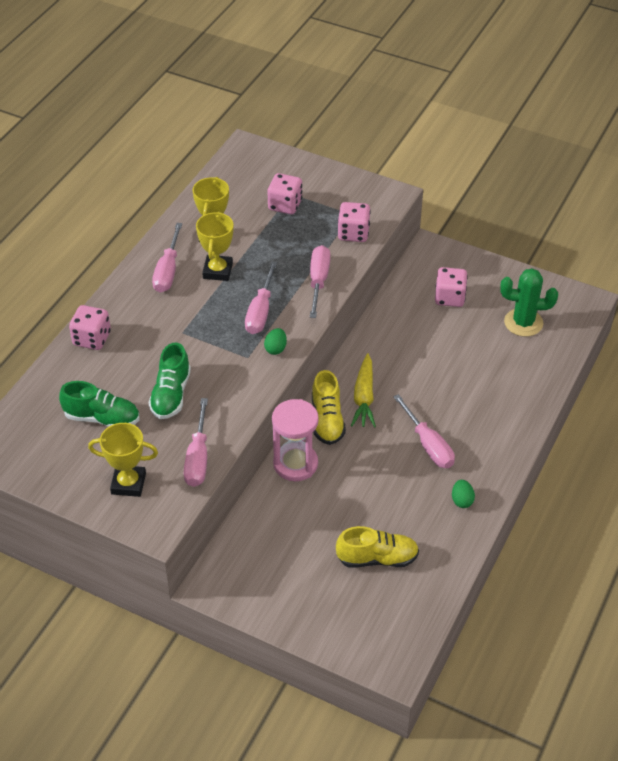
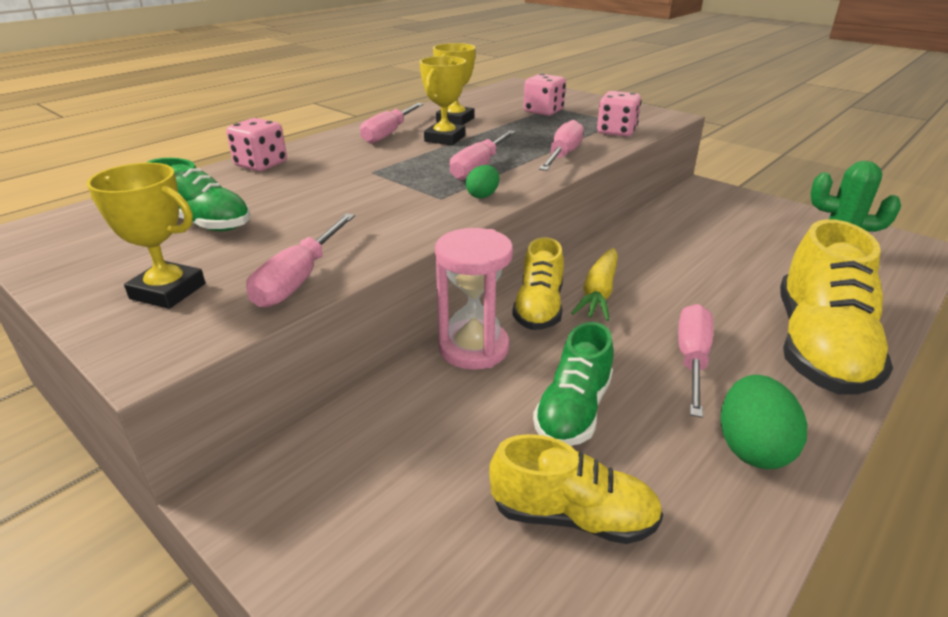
camera: 15 degrees right, 15 degrees down
green shoe [148,342,191,419] -> green shoe moved to [533,322,614,446]
pink screwdriver [393,394,455,468] -> pink screwdriver turned 150 degrees counterclockwise [678,304,713,418]
pink dice [435,267,468,307] -> none
green egg [452,480,475,508] -> green egg [721,375,807,469], size x1.78
none -> yellow shoe [780,219,893,395]

